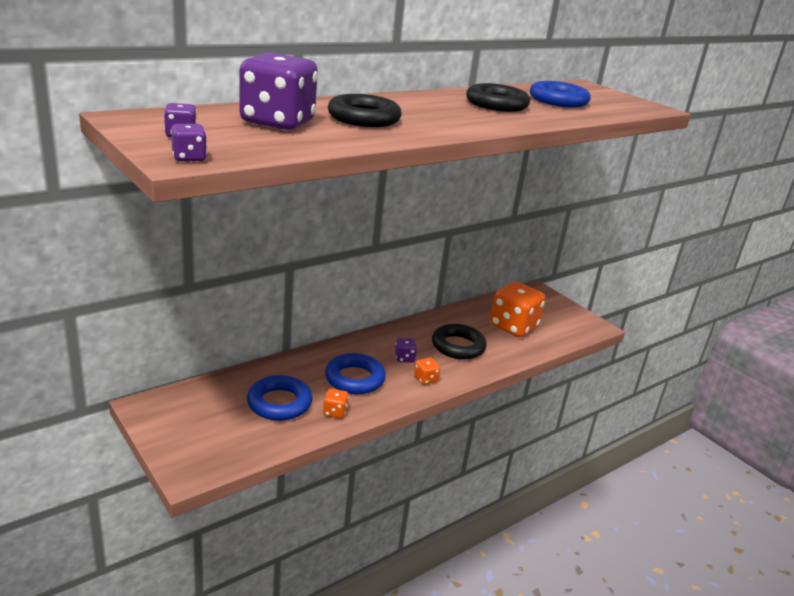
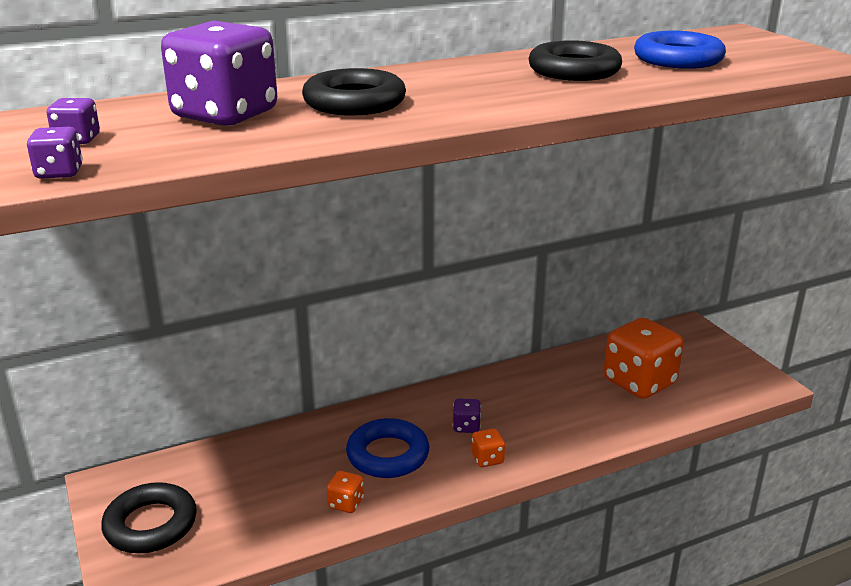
camera: 15 degrees right, 0 degrees up
blue ring [247,375,312,421] -> none
black ring [432,324,487,360] -> black ring moved to [101,482,197,553]

